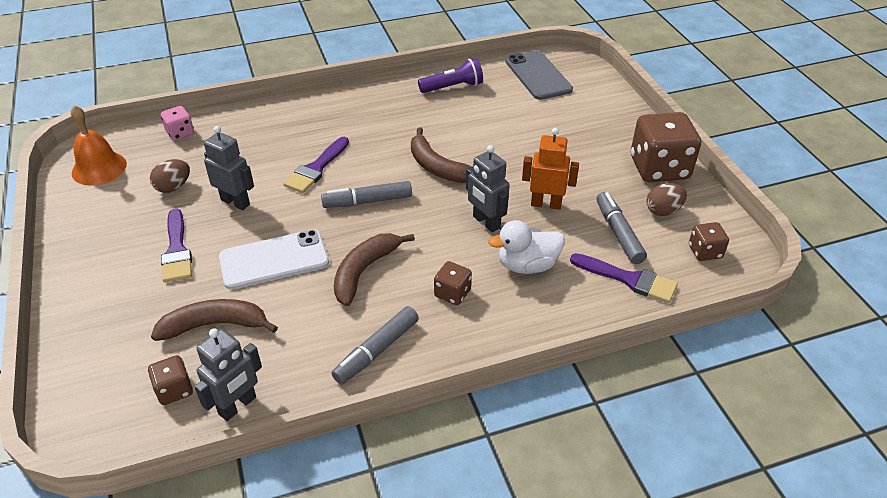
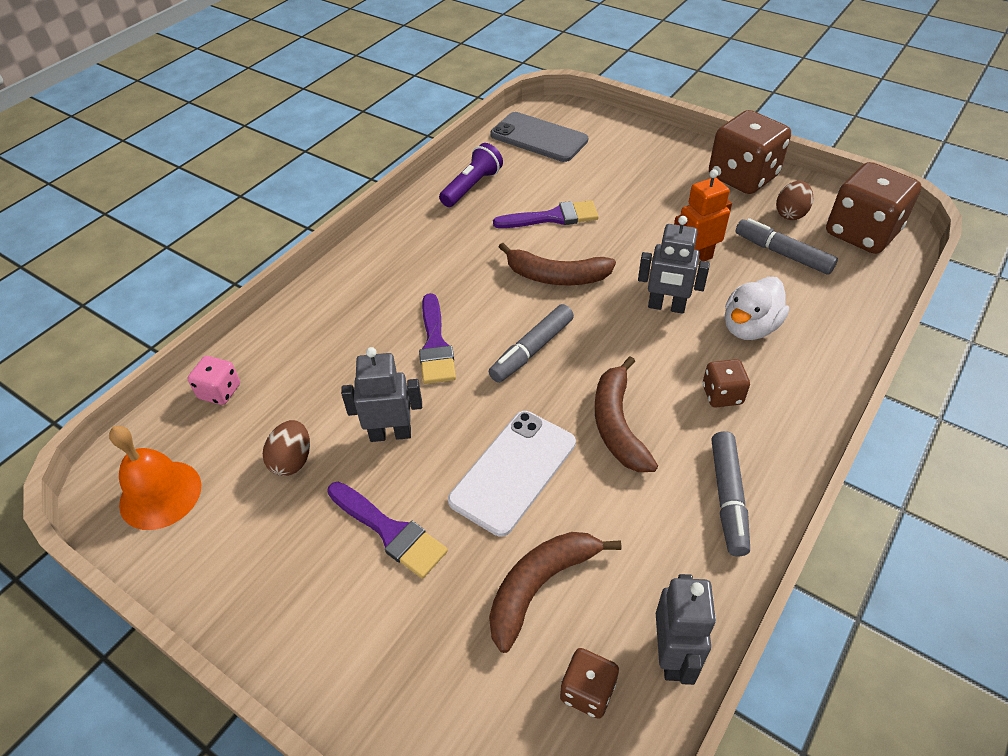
camera: 35 degrees left, 5 degrees up
purple brush [570,253,678,303] -> purple brush moved to [493,200,599,228]
brown dice [689,222,729,261] -> brown dice [826,162,921,254], size x2.05

